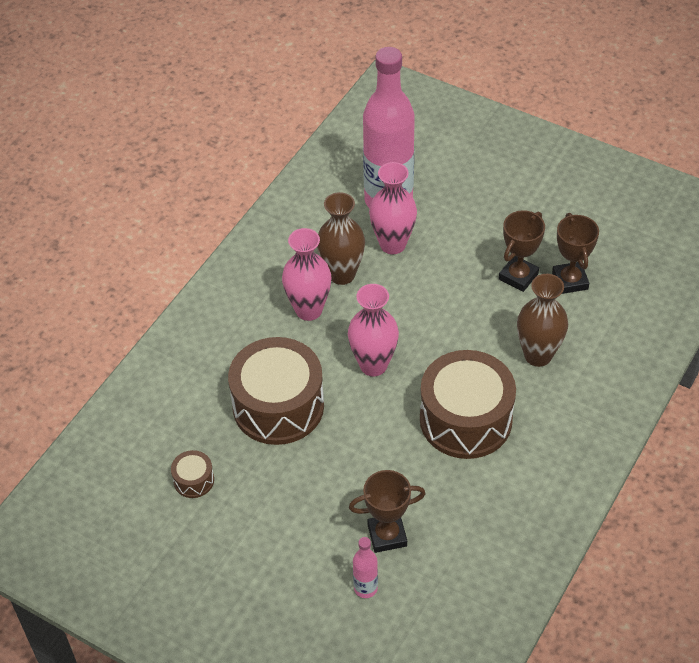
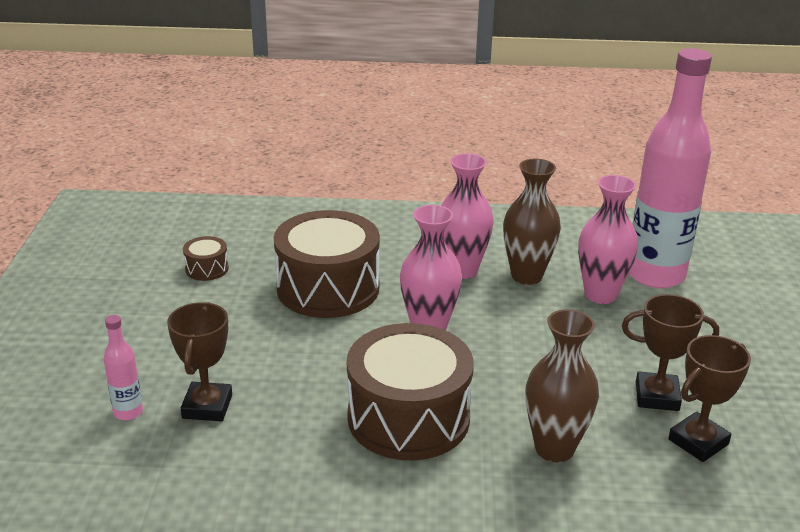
camera: 60 degrees right, 20 degrees down
brown trophy [349,470,426,553] -> brown trophy turned 45 degrees clockwise [167,302,232,421]

